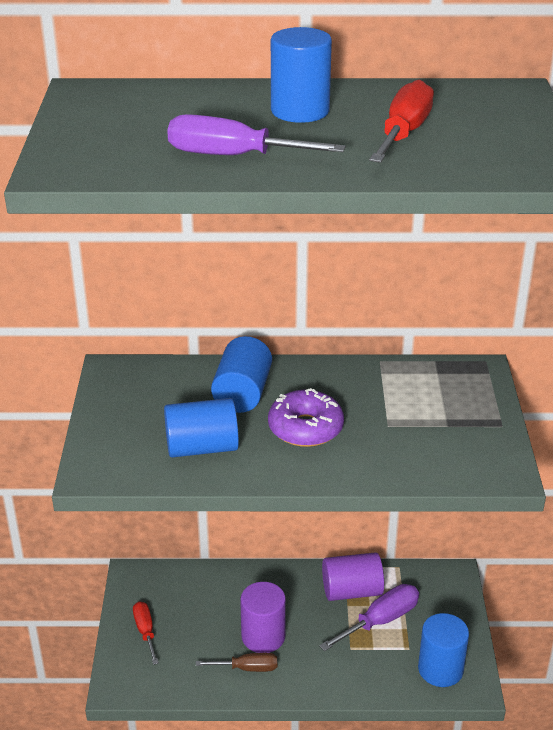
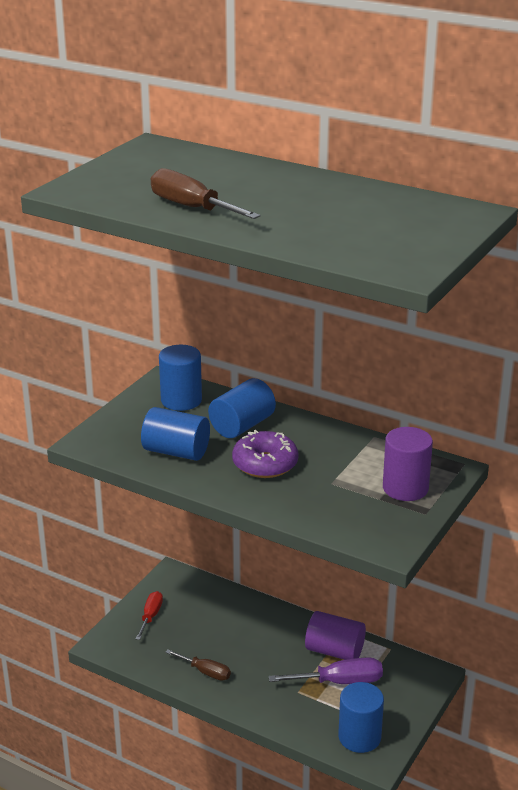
camera: 30 degrees right, 5 degrees down
purple screwdriver [167,114,346,155] -> brown screwdriver [151,168,261,219]
purple cylinder [240,582,286,653] -> purple cylinder moved to [383,427,433,501]
blue cylinder [271,27,332,123] -> blue cylinder moved to [159,345,202,411]
red screwdriver [369,79,434,163] -> none

